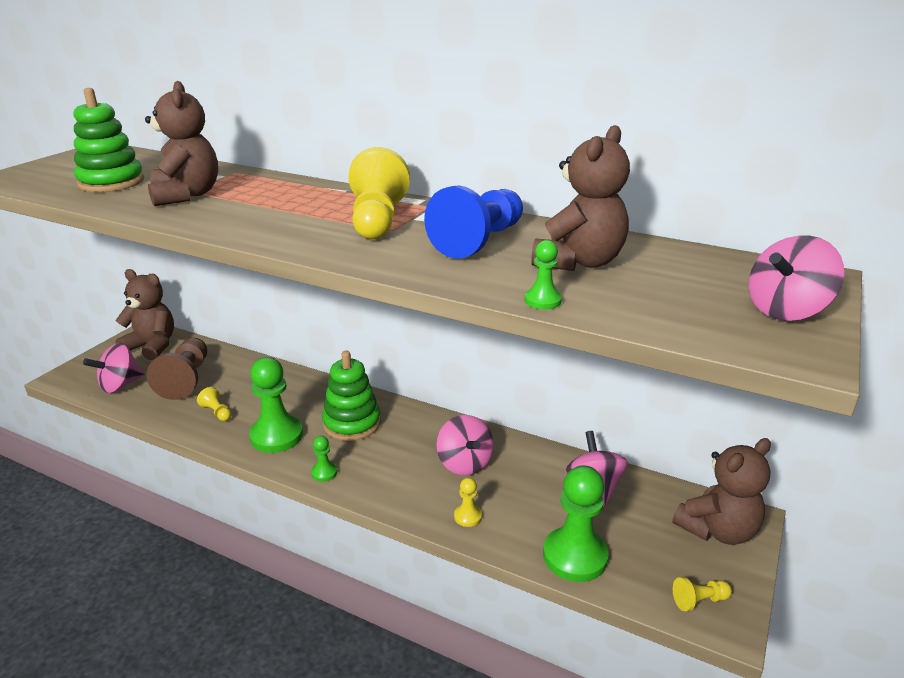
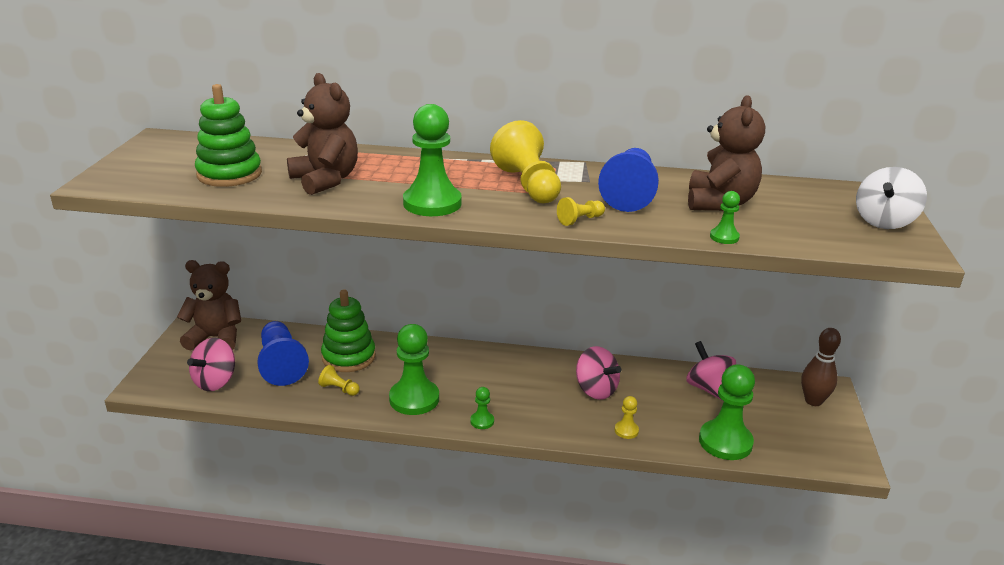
camera: 20 degrees left, 0 degrees up
brown pawn [146,338,207,400] -> blue pawn [257,321,309,386]
green stacking toy [322,351,381,441] -> green stacking toy moved to [321,289,376,372]
brown teddy bear [673,438,771,545] -> brown bowling pin [801,328,841,406]
yellow pawn [673,577,732,611] -> yellow pawn moved to [557,197,605,226]
pink spinning top [749,236,844,321] -> white spinning top [856,167,927,229]
none -> green pawn [403,104,462,216]

